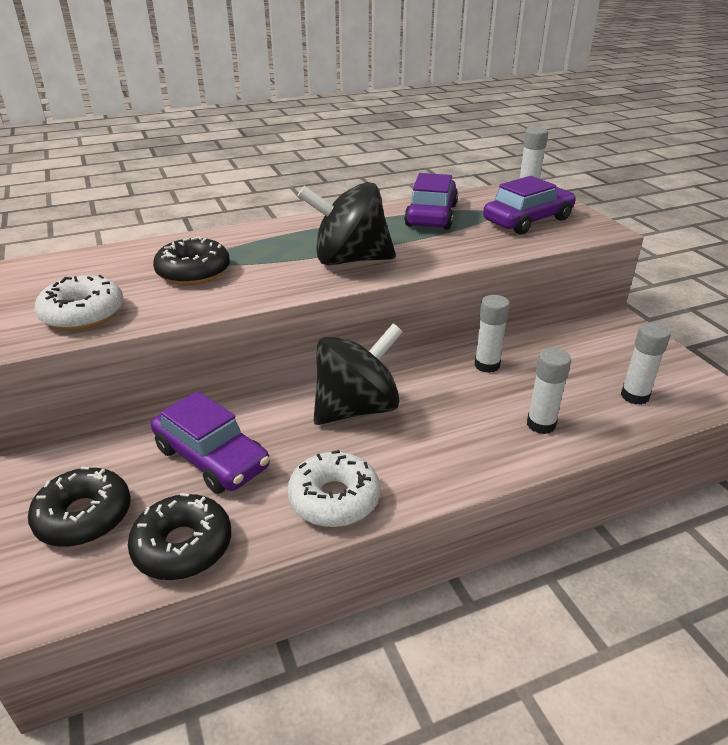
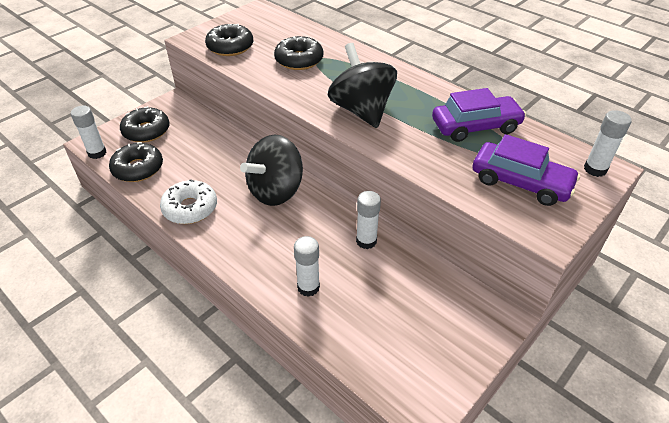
camera: 65 degrees right, 10 degrees up
white donut [34,275,124,331] -> black donut [205,24,253,56]
purple car [151,391,270,494] -> none
black spinning top [314,324,403,425] -> black spinning top turned 105 degrees clockwise [240,135,303,206]
white glue stick [621,322,671,405] -> white glue stick moved to [71,106,106,159]

